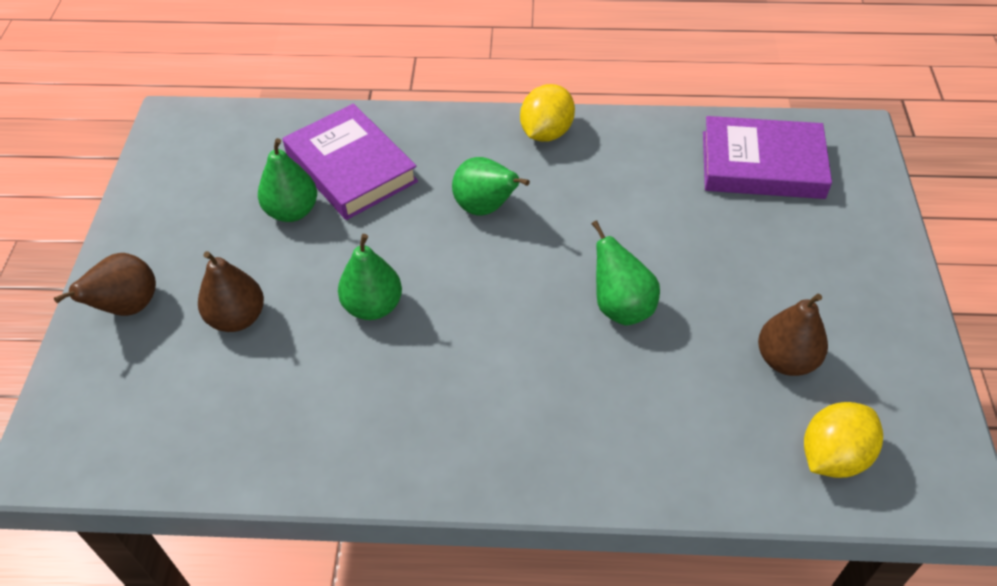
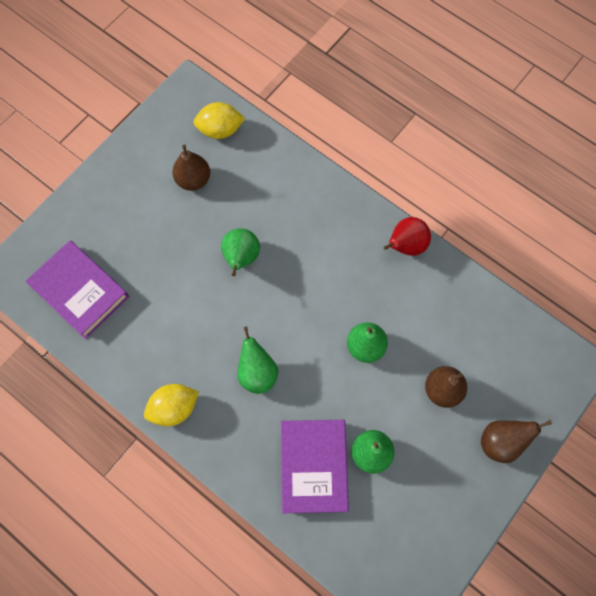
camera: 145 degrees left, 20 degrees up
none -> red pear [384,217,431,256]

